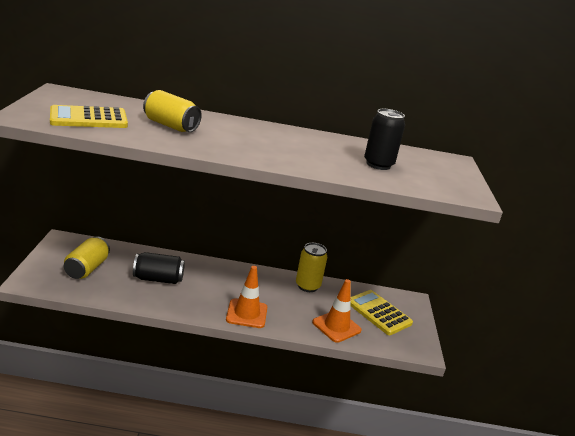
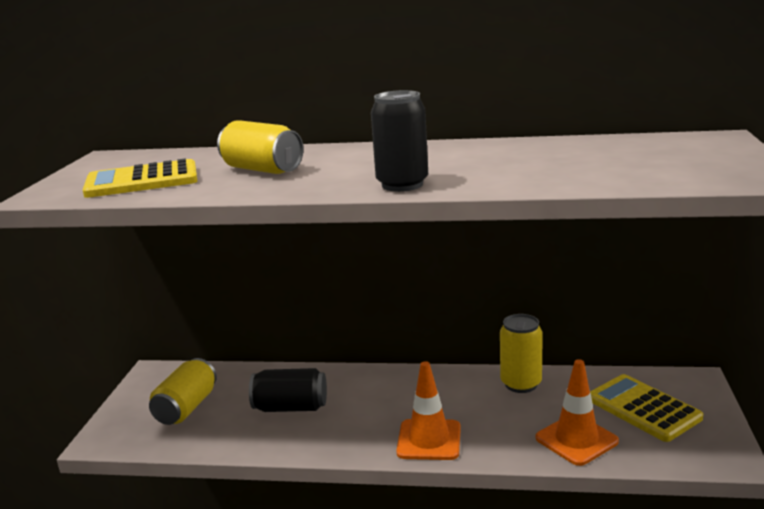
camera: 10 degrees right, 5 degrees down
black can [364,109,405,170] -> black can moved to [371,90,428,192]

